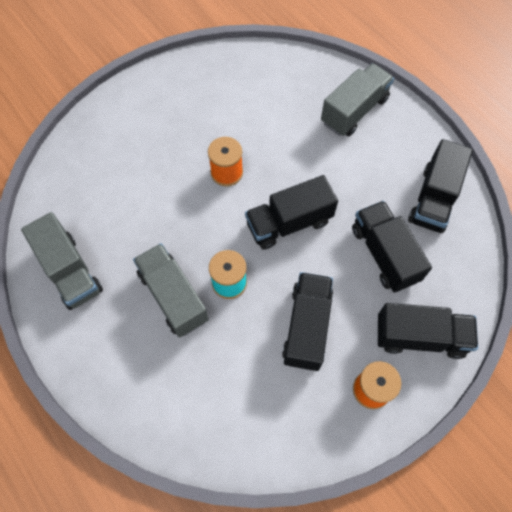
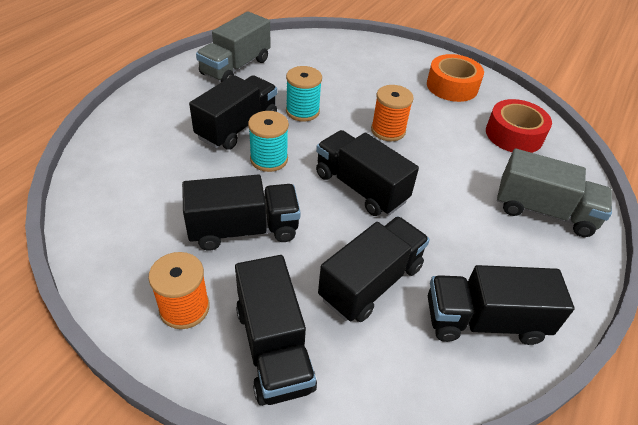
camera: 65 degrees right, 20 degrees down
grey truck [133,243,209,338] -> black truck [189,75,277,150]
none -> turquoise spool [286,66,322,122]
none -> orange tape [427,54,484,102]
none -> red tape [486,99,552,153]

